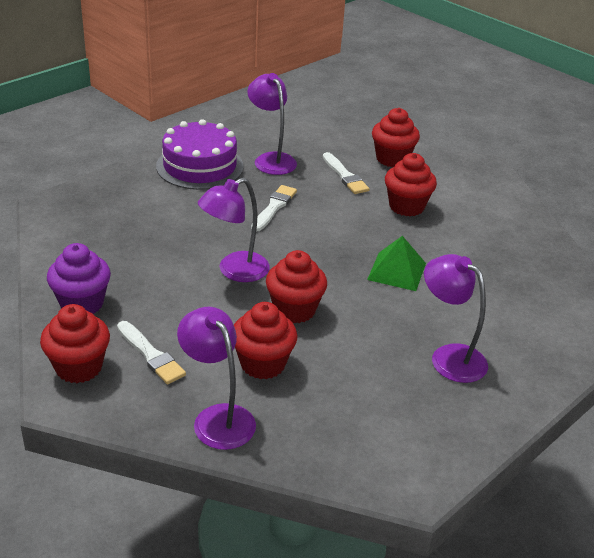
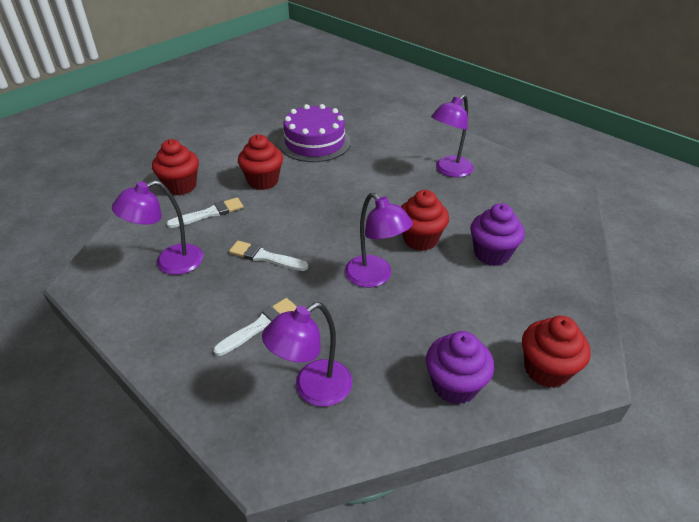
camera: 90 degrees left, 5 degrees up
white brush [117,321,186,384] -> white brush moved to [213,298,297,356]
purple cake [156,119,244,190] -> purple cake moved to [279,104,351,162]
purple lamp [177,307,256,450] -> purple lamp moved to [262,302,352,407]
red cupcake [234,302,298,379] -> purple cupcake [470,203,525,266]
green pyramid [367,236,426,291] -> none

